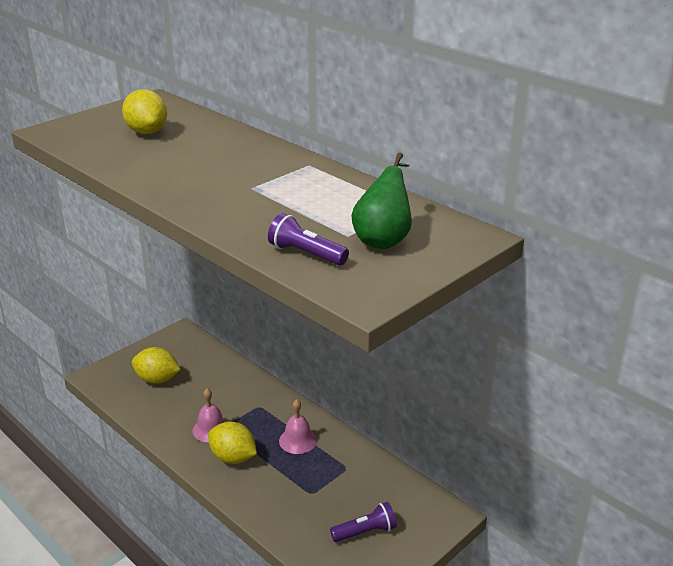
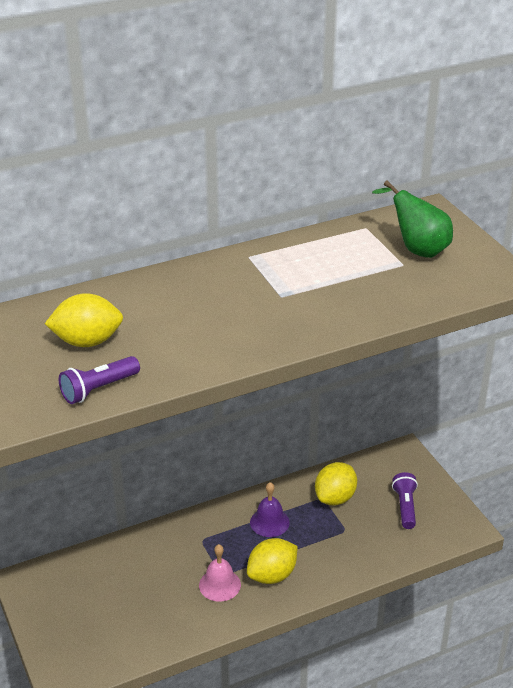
camera: 70 degrees left, 5 degrees up
yellow lemon [132,347,181,384] -> yellow lemon moved to [315,462,357,505]
purple flashlight [268,213,349,266] -> purple flashlight moved to [59,356,140,404]
pink bell [279,399,317,454] -> purple bell [250,482,290,537]

